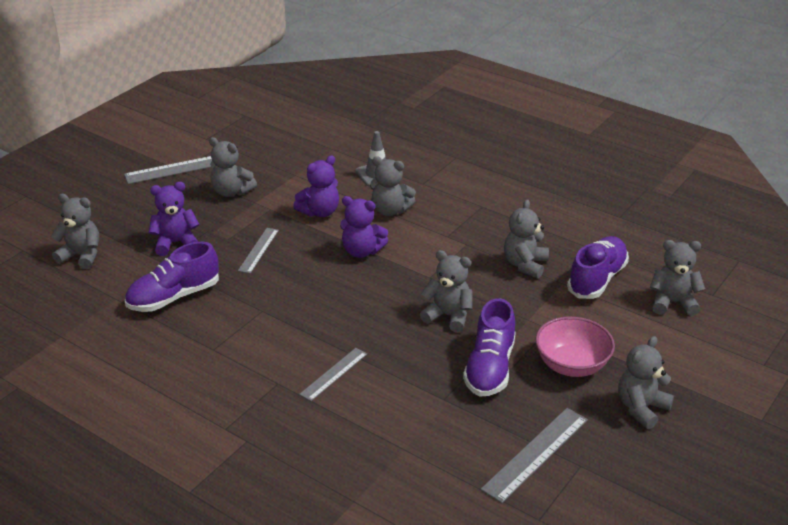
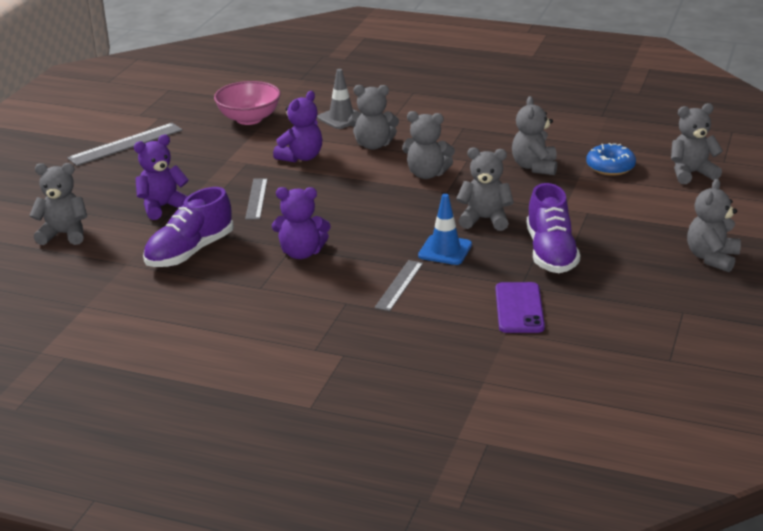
camera: 15 degrees left, 5 degrees down
grey teddy bear [209,137,257,197] -> grey teddy bear moved to [402,111,455,179]
purple teddy bear [340,196,388,258] -> purple teddy bear moved to [272,187,330,259]
grey ruler [481,408,588,503] -> none
pink bowl [535,317,615,377] -> pink bowl moved to [214,81,281,125]
purple shoe [567,236,629,299] -> blue donut [586,143,636,176]
none -> blue traffic cone [418,194,472,265]
none -> purple phone [496,282,545,333]

